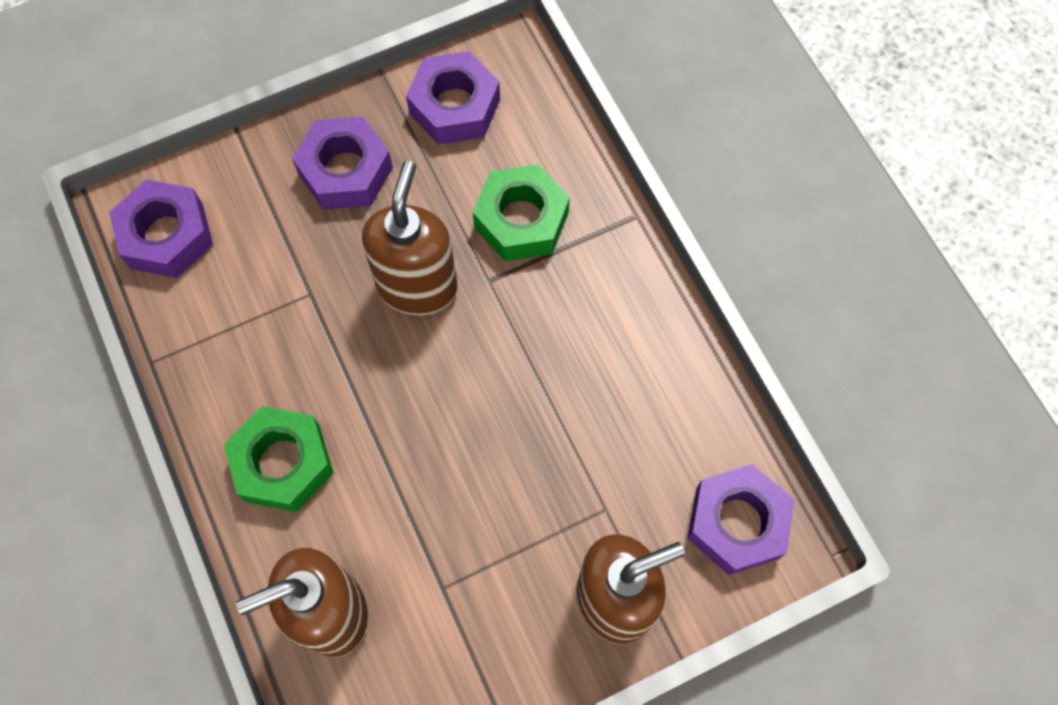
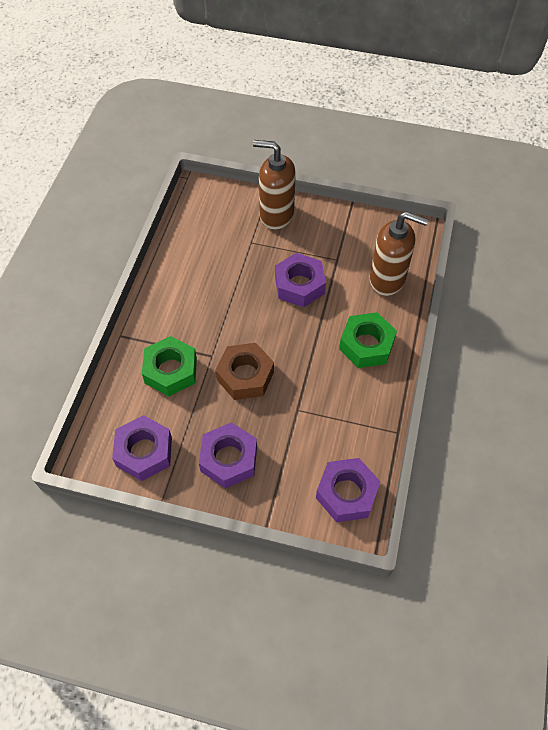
camera: 140 degrees left, 10 degrees down
brown soap dispenser [362,161,458,316] -> brown nut [215,343,274,400]
purple nut [688,464,795,575] -> purple nut moved to [275,253,326,307]

